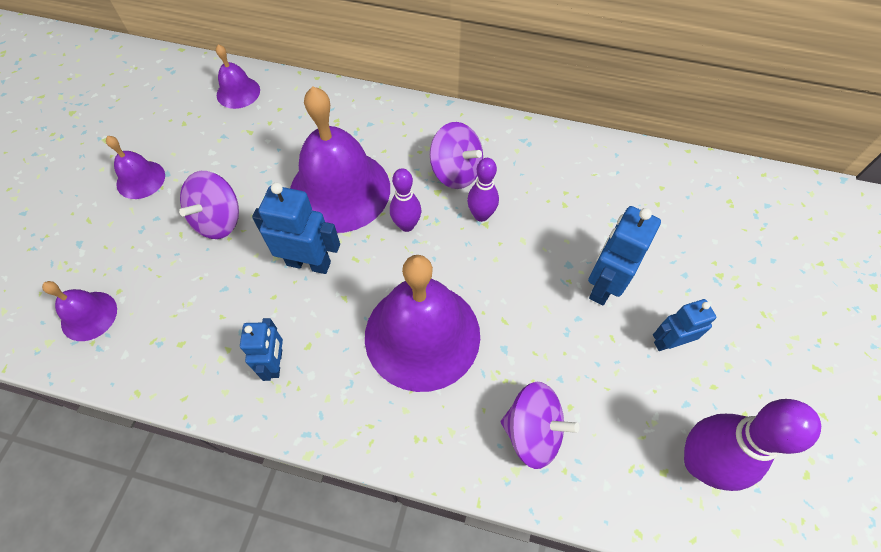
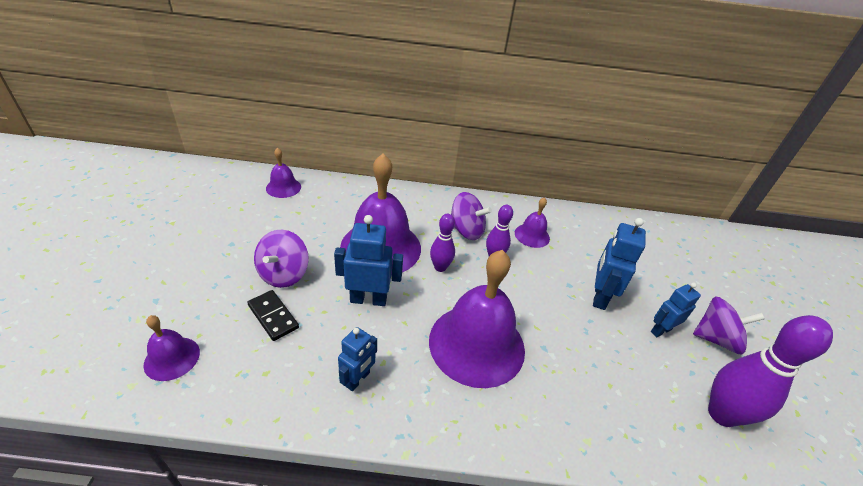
camera: 15 degrees left, 20 degrees down
purple bell [106,136,165,199] -> purple bell moved to [515,197,550,248]
blue robot [240,318,283,381] -> blue robot turned 45 degrees clockwise [338,327,377,391]
purple spinning top [501,382,579,469] -> purple spinning top moved to [693,296,765,354]
none -> black domino [247,290,299,341]

